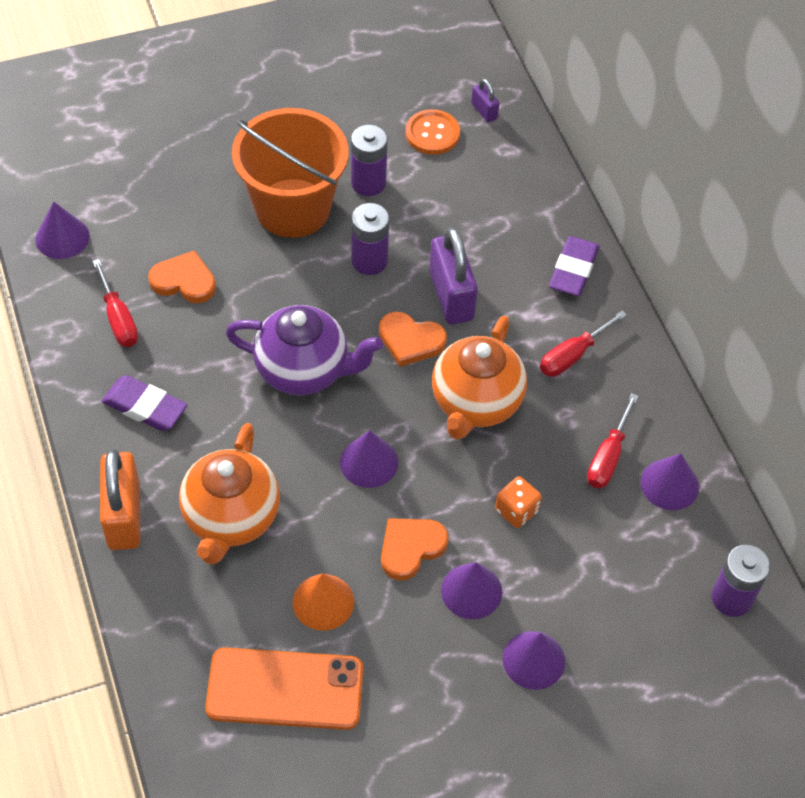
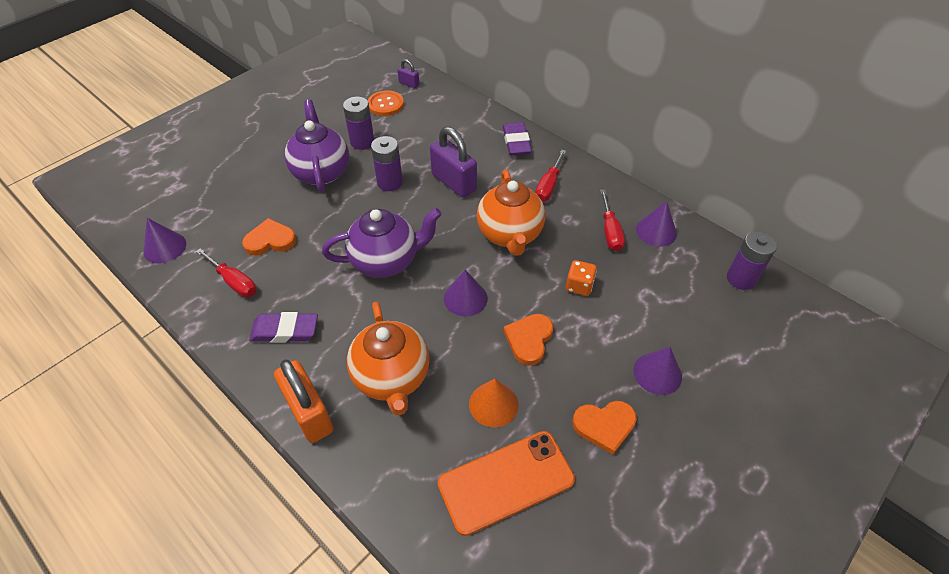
camera: 25 degrees left, 5 degrees down
orange bucket [232,108,349,238] -> purple teapot [284,100,349,192]
orange heart [379,312,447,367] -> orange heart moved to [572,401,637,455]
purple cone [441,562,502,619] -> none

